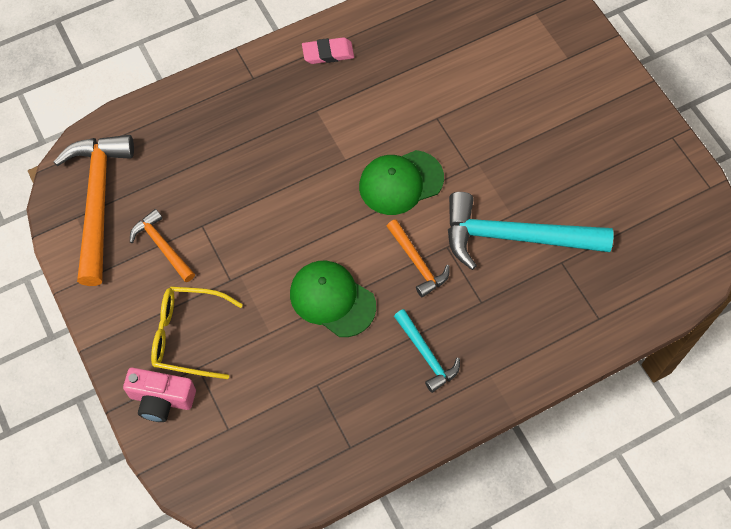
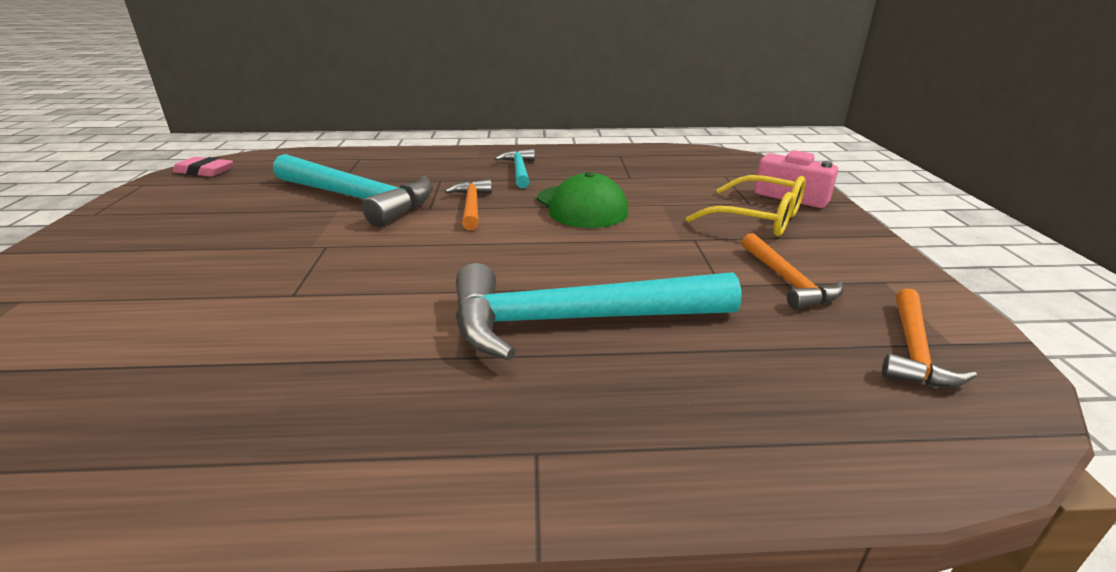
camera: 155 degrees left, 35 degrees down
orange hammer [54,135,134,286] -> orange hammer [882,288,977,388], size x0.51
pink eraser [302,37,354,64] -> pink eraser moved to [173,157,233,177]
green cap [359,150,444,215] -> none
none -> turquoise hammer [455,263,742,361]

